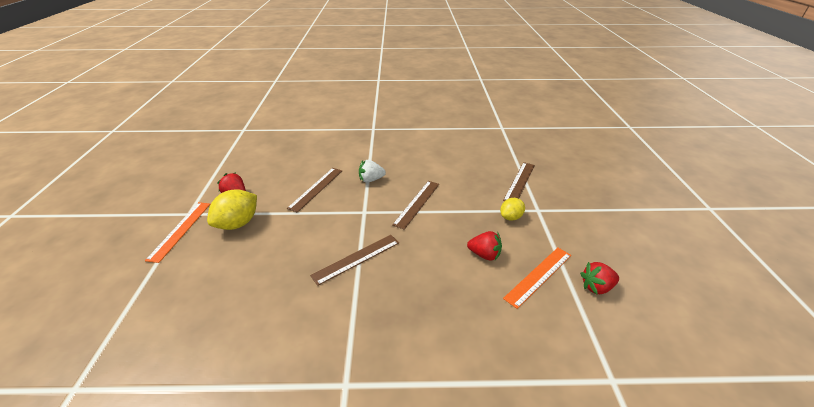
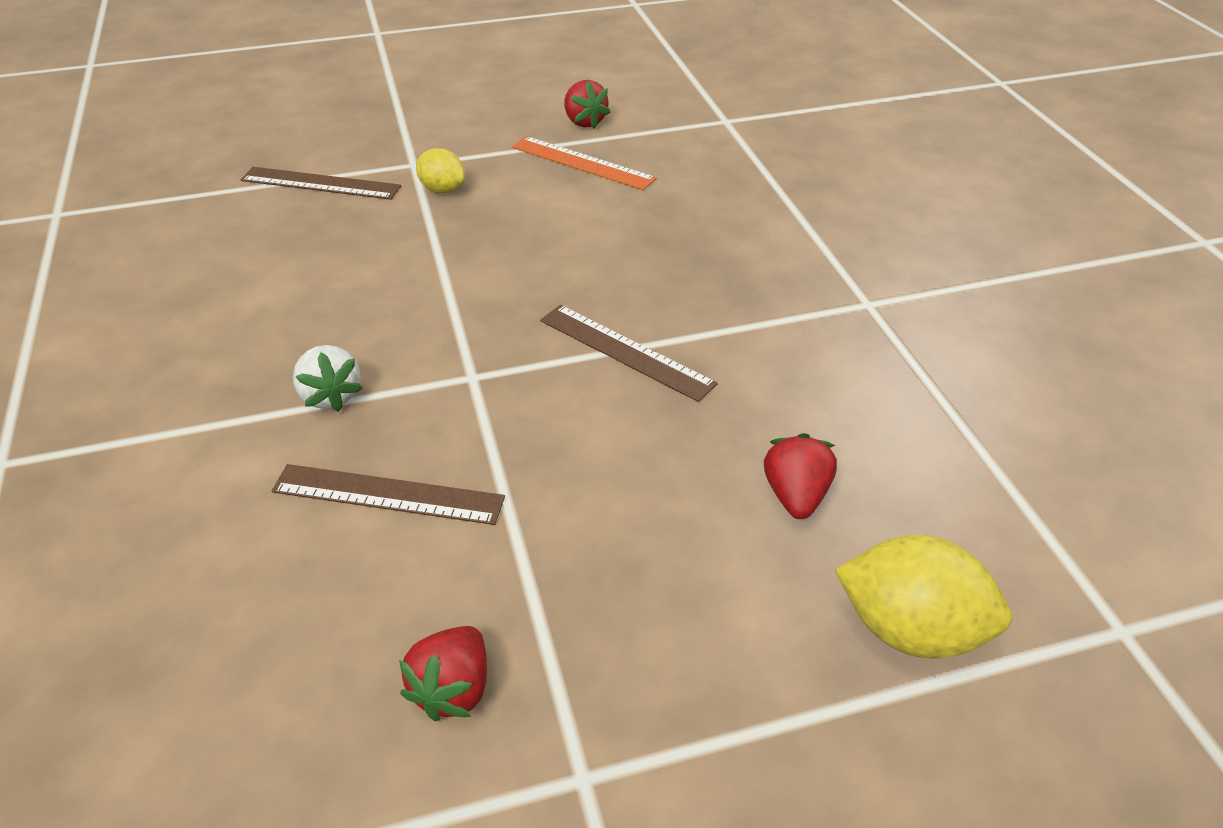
camera: 105 degrees left, 5 degrees up
orange ruler [145,202,210,263] -> none
yellow lemon [207,189,257,230] -> yellow lemon moved to [835,535,1012,658]
brown ruler [392,181,439,230] -> none
red strawberry [467,231,502,261] -> red strawberry moved to [764,433,837,519]

